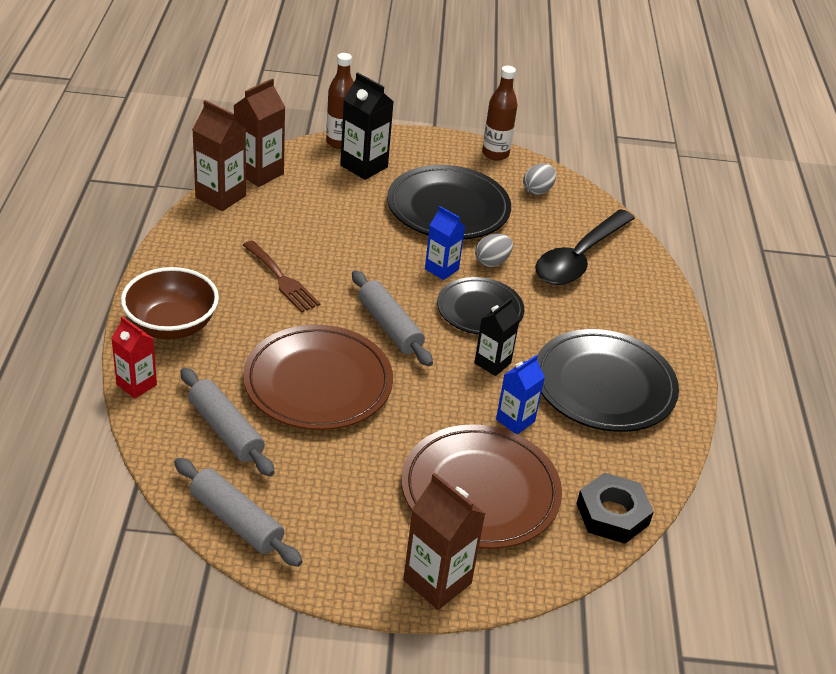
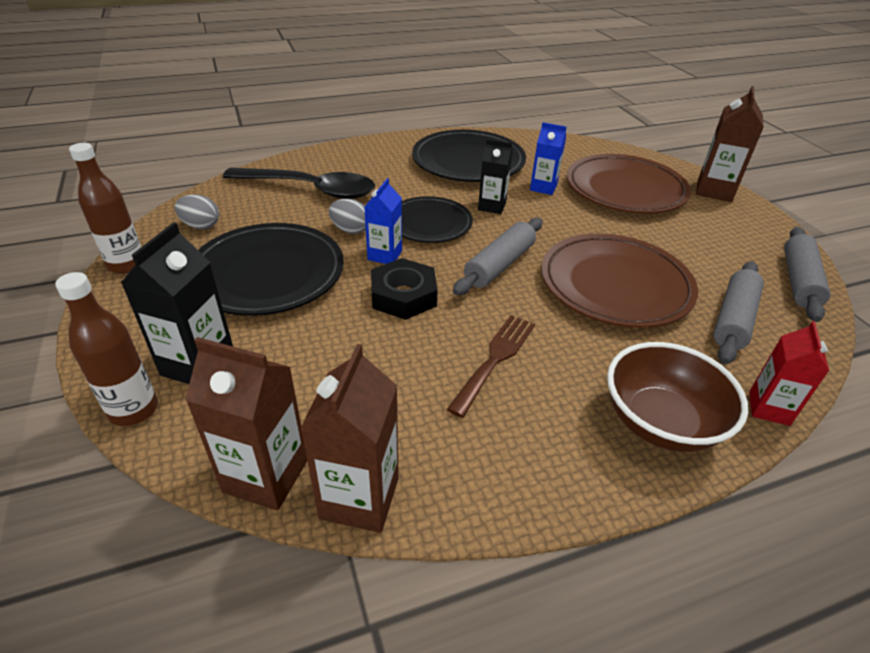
camera: 110 degrees left, 0 degrees up
black nut [576,473,654,544] -> black nut moved to [371,258,438,320]

